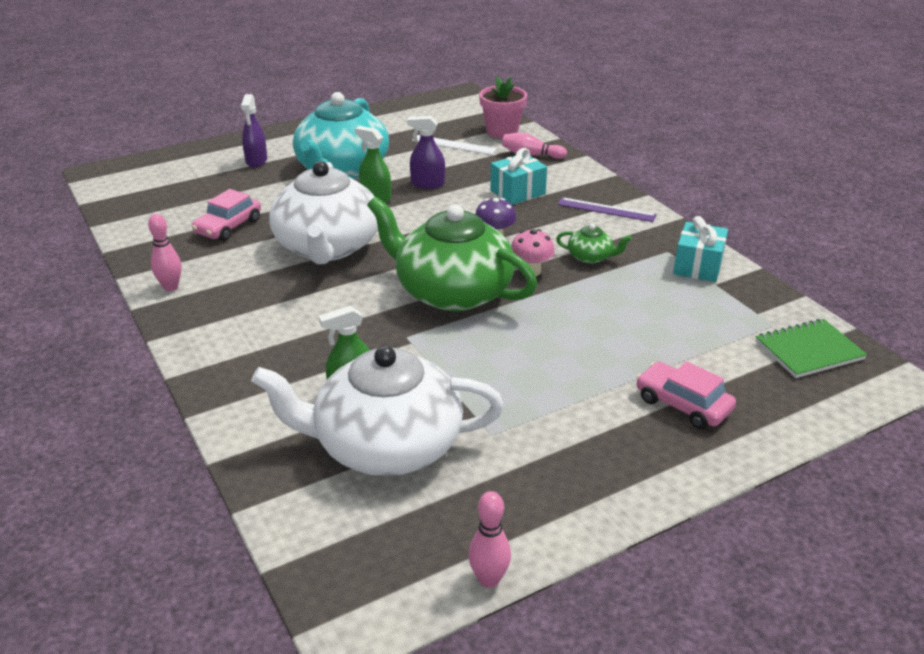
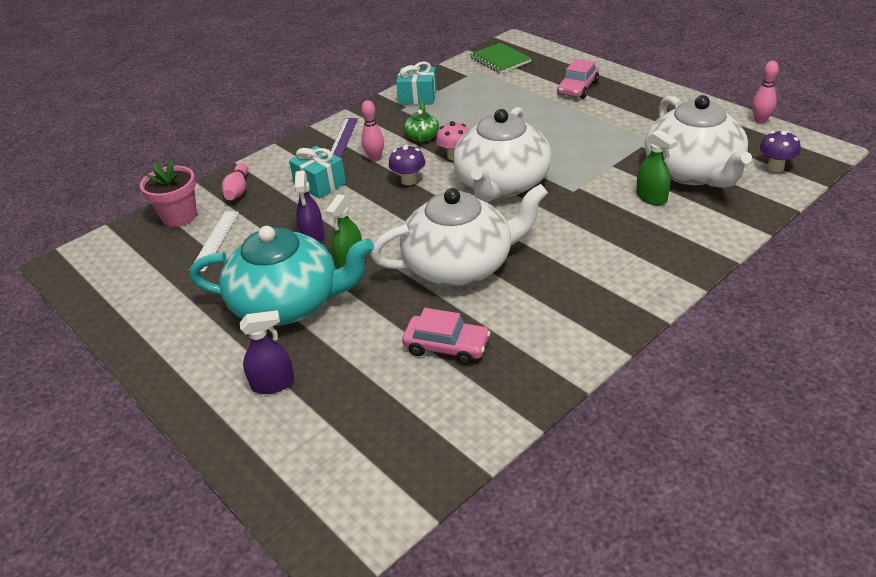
camera: 100 degrees left, 5 degrees up
pink bowling pin [148,214,181,291] -> pink bowling pin moved to [361,100,384,162]
green teapot [367,197,538,311] -> white teapot [453,107,552,202]
none -> purple mushroom [760,131,801,172]

